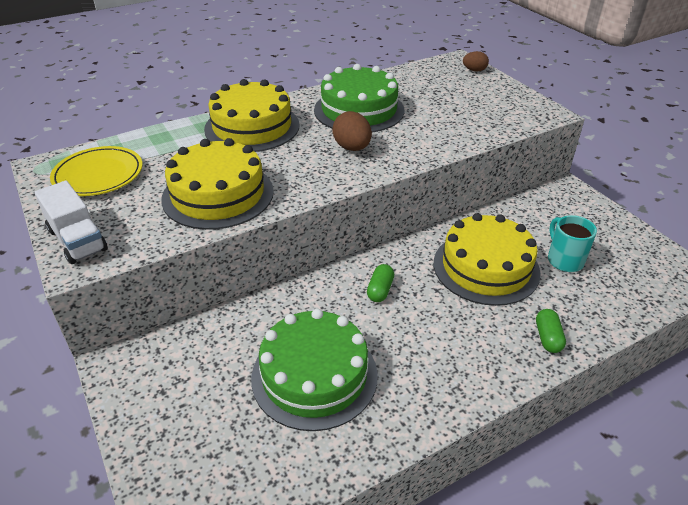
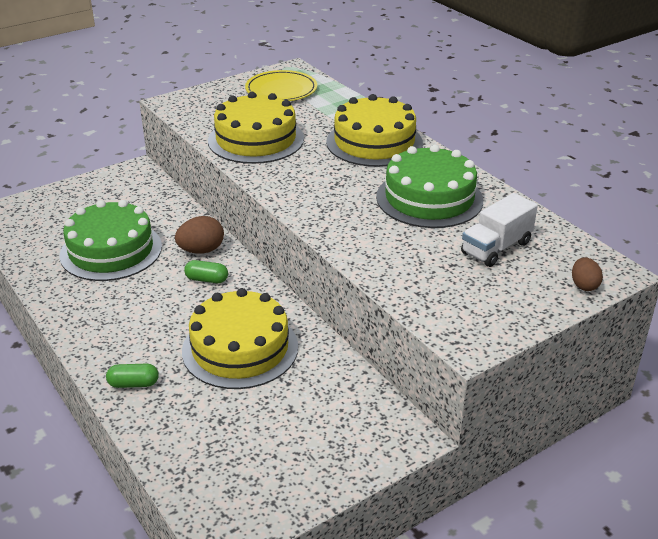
camera: 85 degrees right, 5 degrees down
white truck [35,181,108,264] -> white truck moved to [461,193,538,267]
brown egg [332,111,372,151] -> brown egg moved to [175,216,224,254]
turquoise mug [548,215,597,272] -> none

